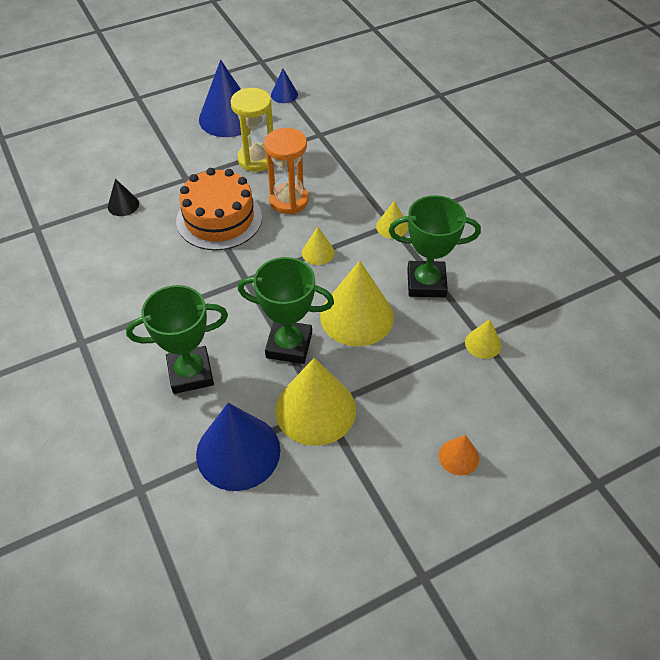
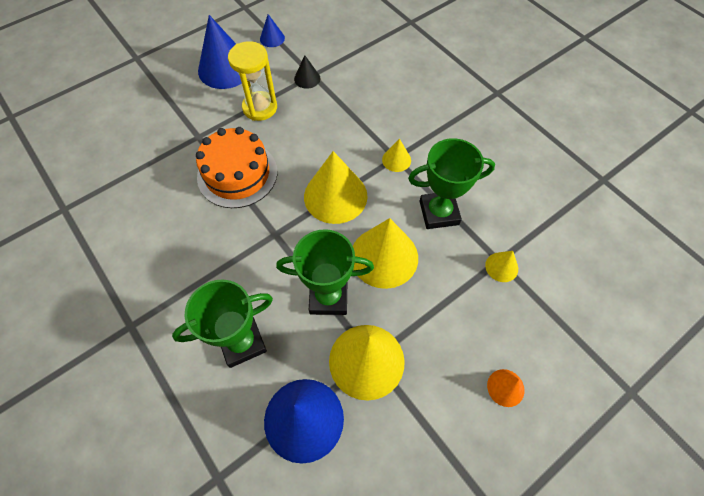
camera: 10 degrees left, 10 degrees up
black cone [108,179,139,216] -> black cone moved to [294,55,320,89]
orange hourglass [264,128,309,214] -> none
yellow cone [302,227,335,265] -> yellow cone [304,151,367,224], size x2.10

